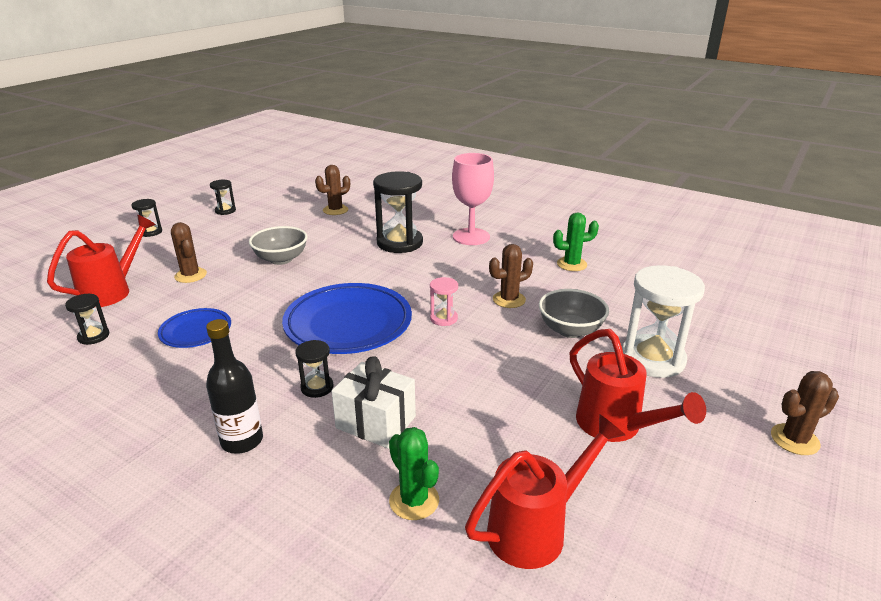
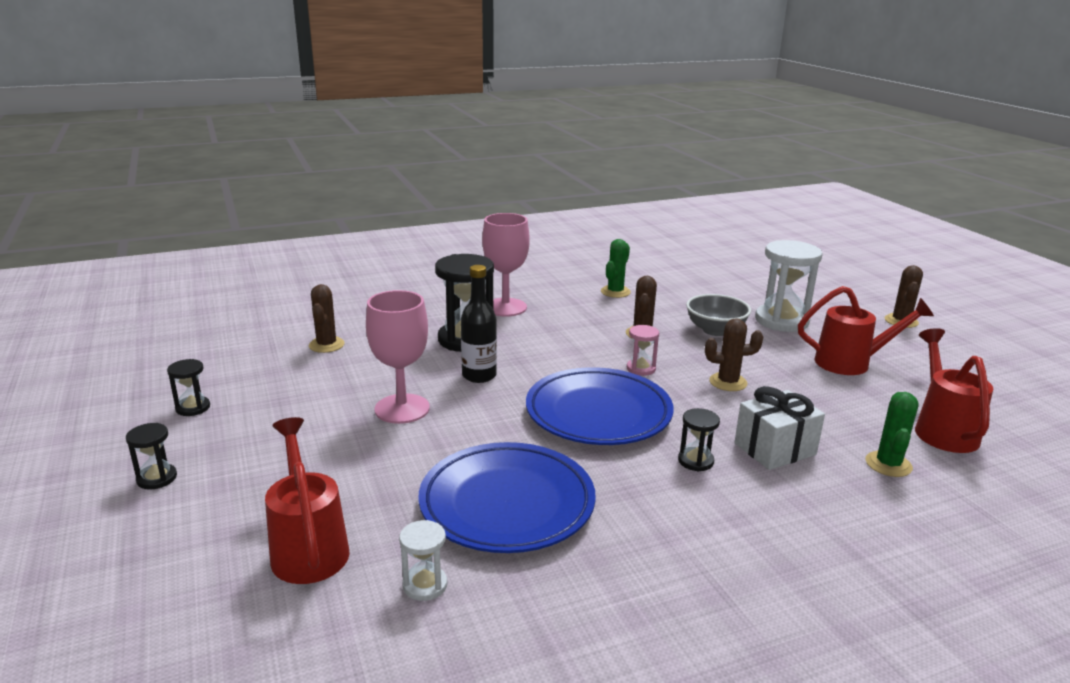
camera: 55 degrees left, 5 degrees down
black hourglass [65,294,109,345] -> white hourglass [399,520,447,601]
blue plate [158,308,231,348] -> blue plate [419,442,596,553], size x1.86
brown cactus [171,222,207,283] -> brown cactus moved to [705,318,763,391]
black bottle [206,319,263,454] -> black bottle moved to [461,265,497,383]
grey bowl [249,226,307,265] -> pink goblet [366,290,430,424]
green cactus [389,427,439,520] -> green cactus turned 75 degrees counterclockwise [865,392,919,477]

